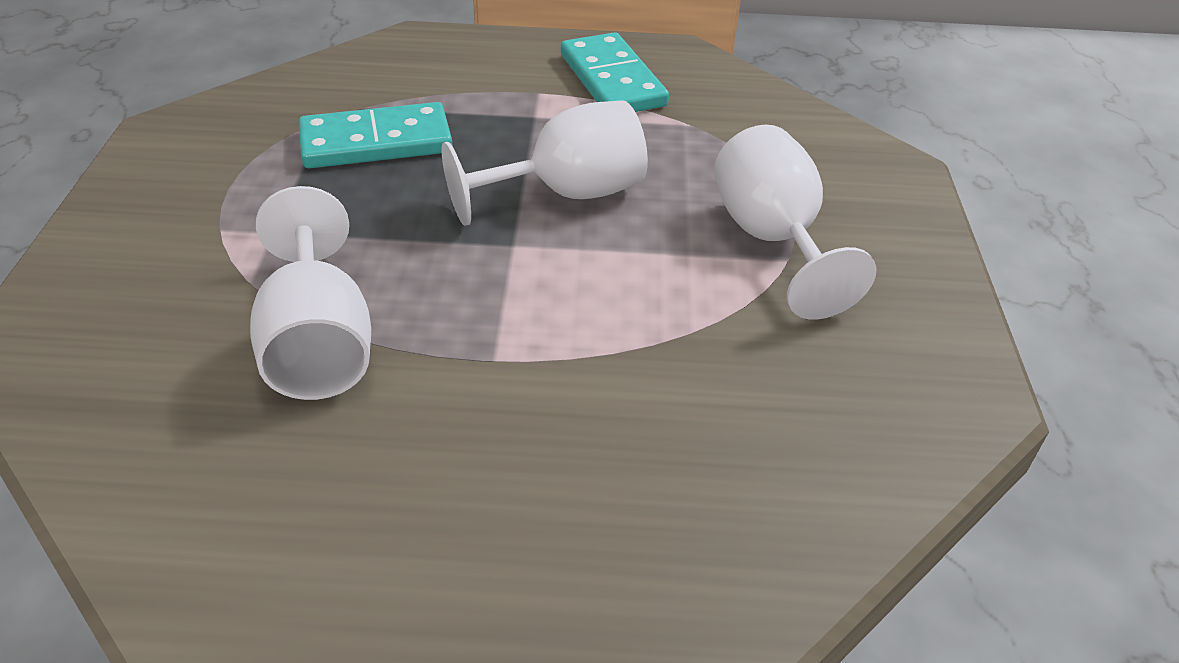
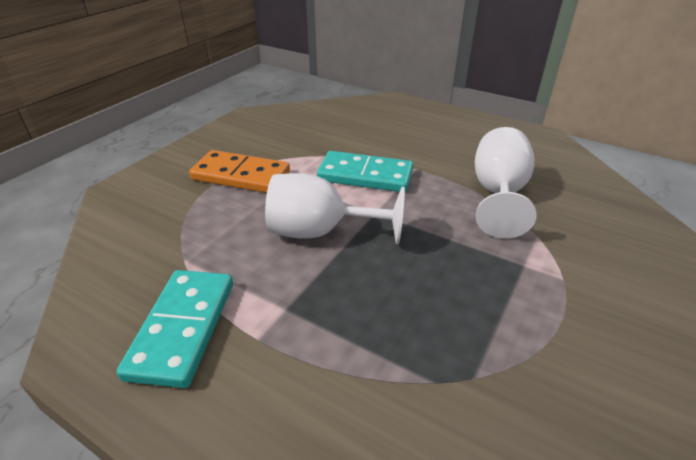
camera: 150 degrees left, 5 degrees down
turquoise domino [299,102,453,168] -> turquoise domino moved to [317,151,413,192]
white goblet [714,125,877,319] -> orange domino [189,150,290,193]

